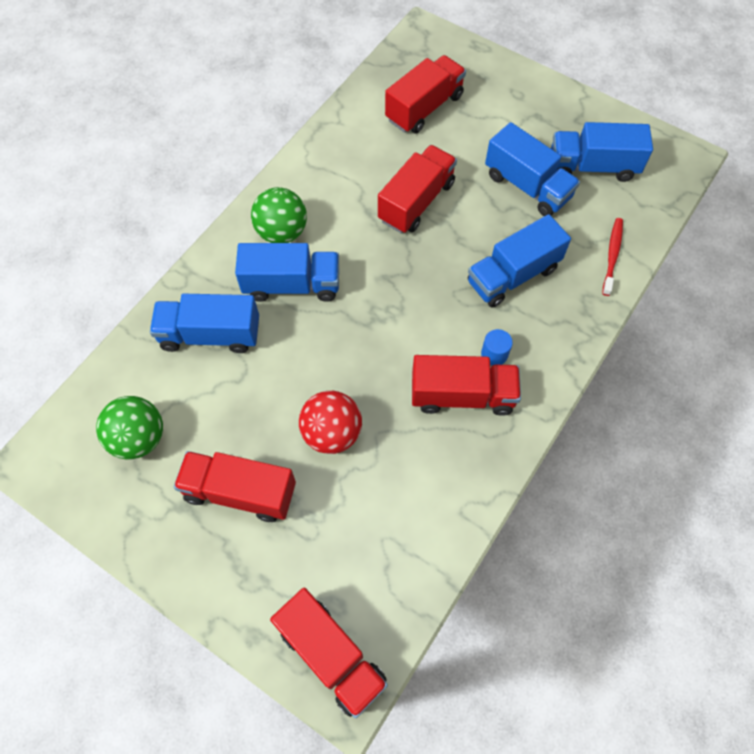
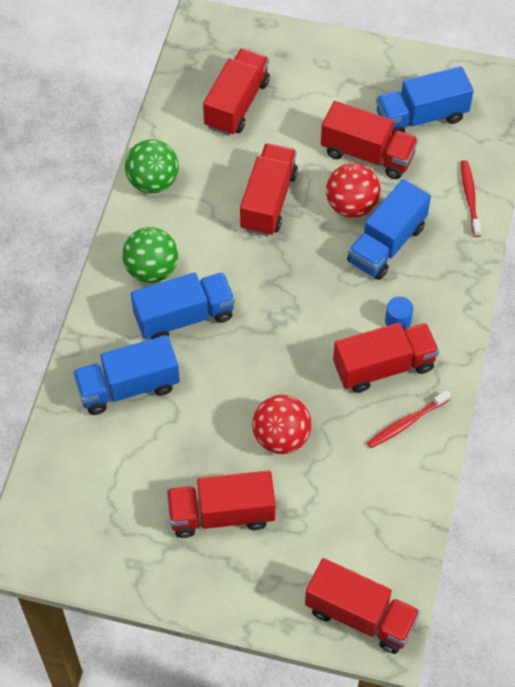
camera: 20 degrees left, 5 degrees down
green ball [96,396,163,459] -> green ball moved to [125,139,179,193]
blue truck [485,122,580,216] -> red truck [321,101,418,179]
none -> red ball [326,163,380,218]
none -> red toothbrush [367,390,451,448]

